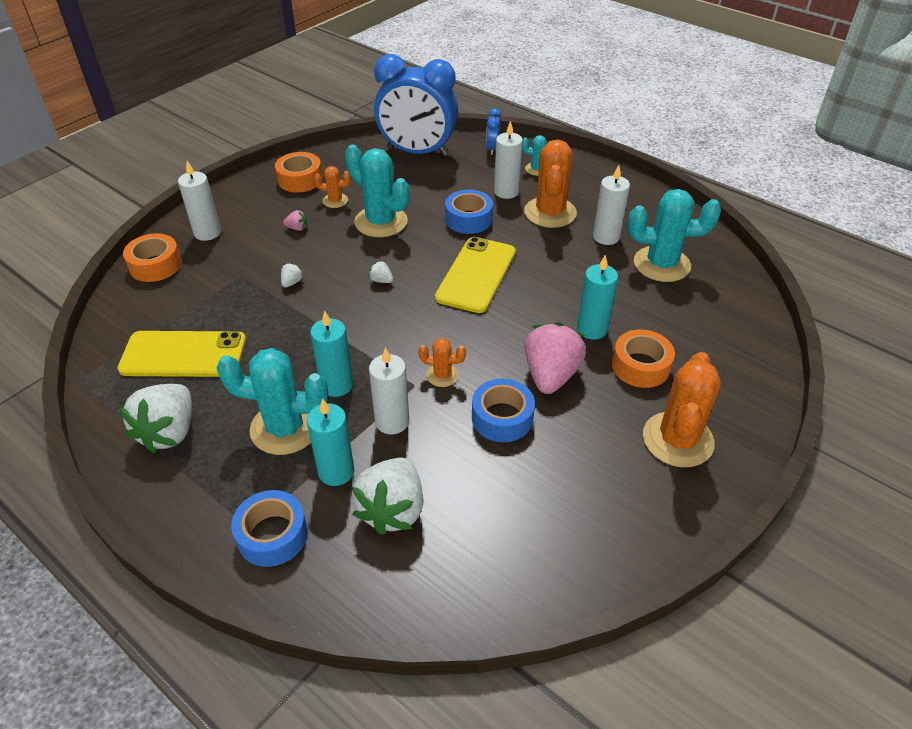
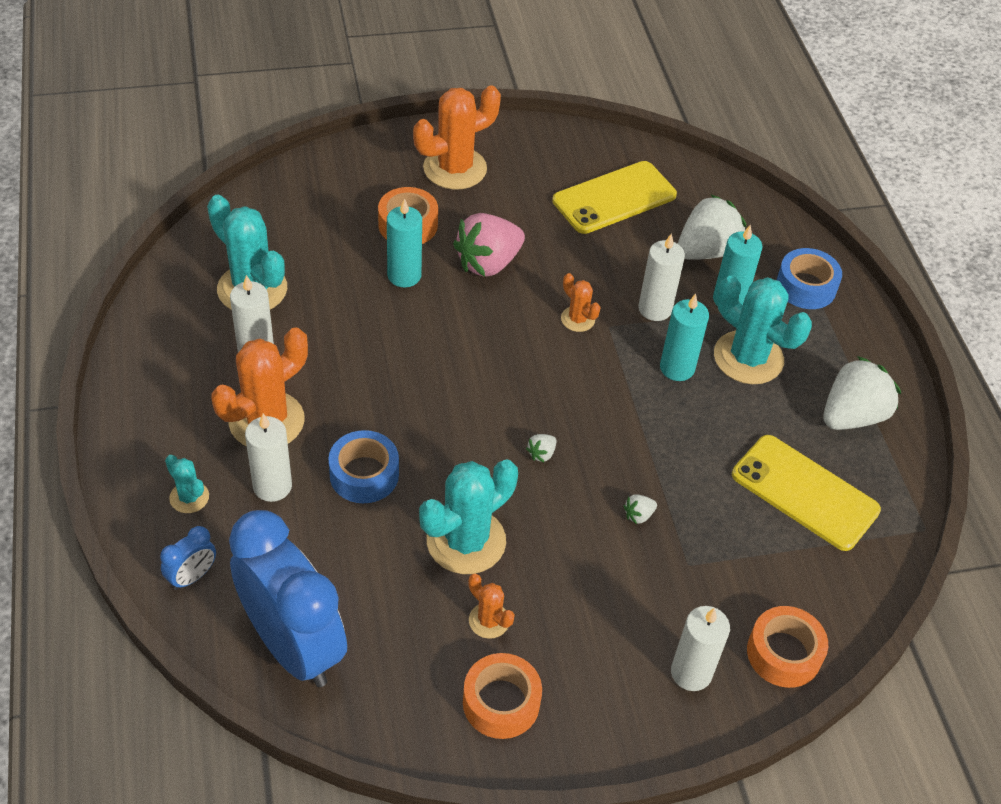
camera: 145 degrees left, 5 degrees up
pink strawberry [283,210,307,231] -> none
turquoise cactus [345,145,410,237] -> turquoise cactus turned 60 degrees clockwise [419,459,518,574]
white strawberry [369,260,393,283] -> white strawberry turned 60 degrees clockwise [526,434,557,462]
yellow phone [435,237,516,313] -> yellow phone moved to [552,161,677,234]
blue tape [472,379,535,442] -> none

